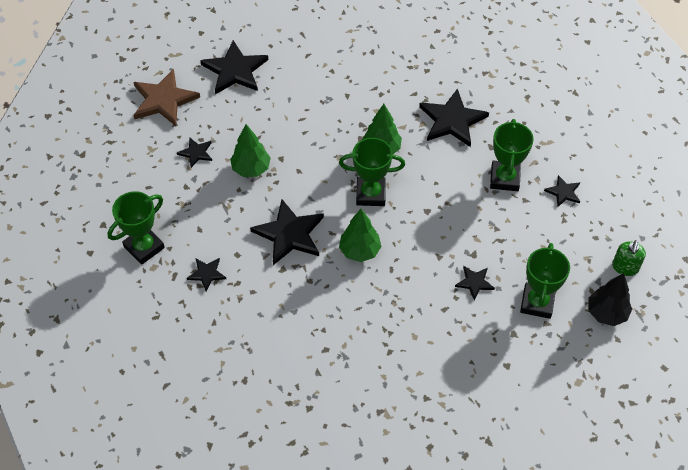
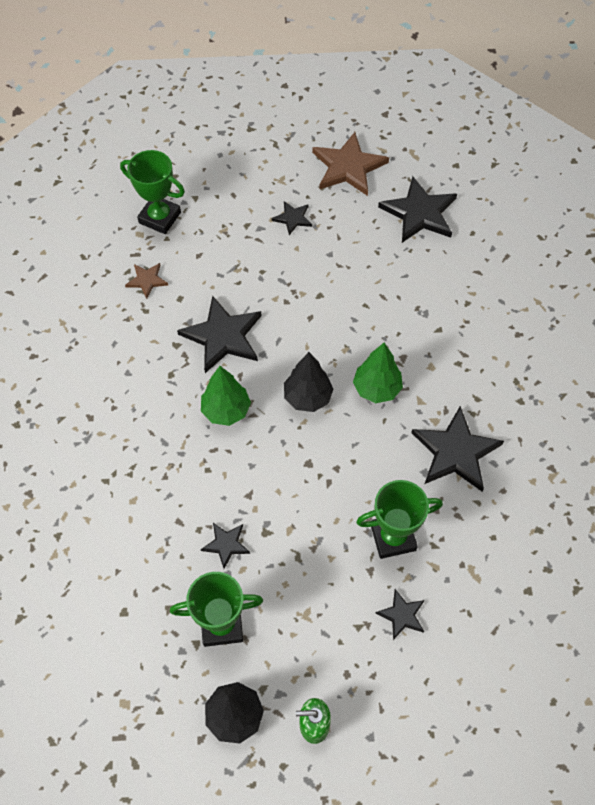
camera: 70 degrees right, 5 degrees up
black star [187,258,226,291] -> brown star [125,263,168,299]
green tree [230,124,271,177] -> none
green trophy [339,138,405,206] -> black tree [284,352,333,412]

